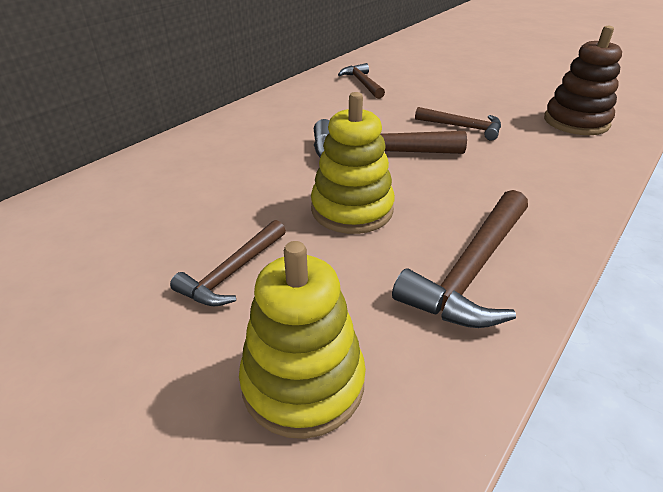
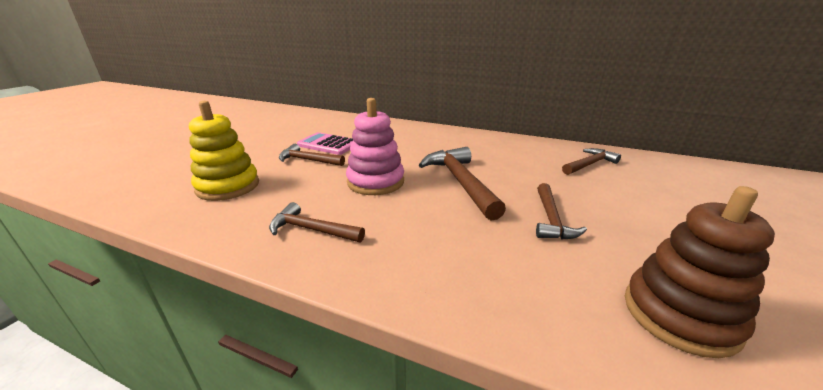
camera: 75 degrees right, 10 degrees down
yellow stacking toy [311,92,395,234] -> pink stacking toy [346,98,404,195]
brown hammer [392,190,528,328] -> brown hammer [269,202,365,242], size x0.62
none -> pink calculator [297,132,353,155]

